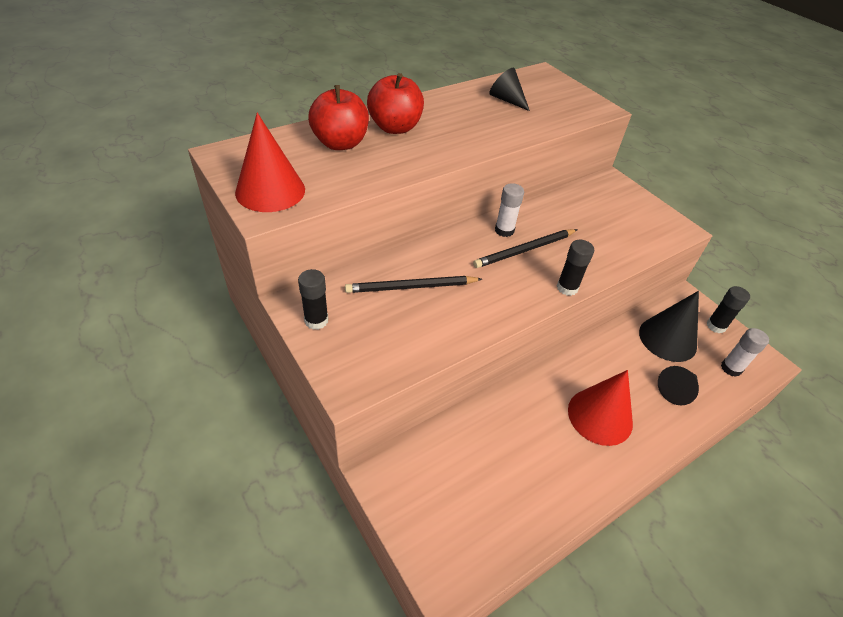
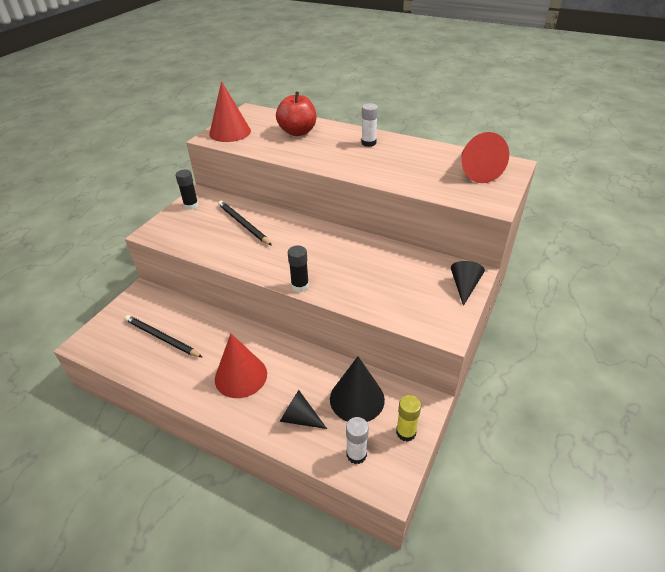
camera: 65 degrees right, 5 degrees down
red apple [367,73,424,134] -> none
black pencil [473,229,578,268] -> black pencil moved to [125,315,203,358]
black cone [489,68,530,111] -> black cone moved to [451,261,485,306]
white glue stick [495,183,524,237] -> white glue stick moved to [361,103,378,147]
black glue stick [706,286,750,333] -> yellow glue stick [396,395,421,442]
none -> red cone [462,132,509,183]

